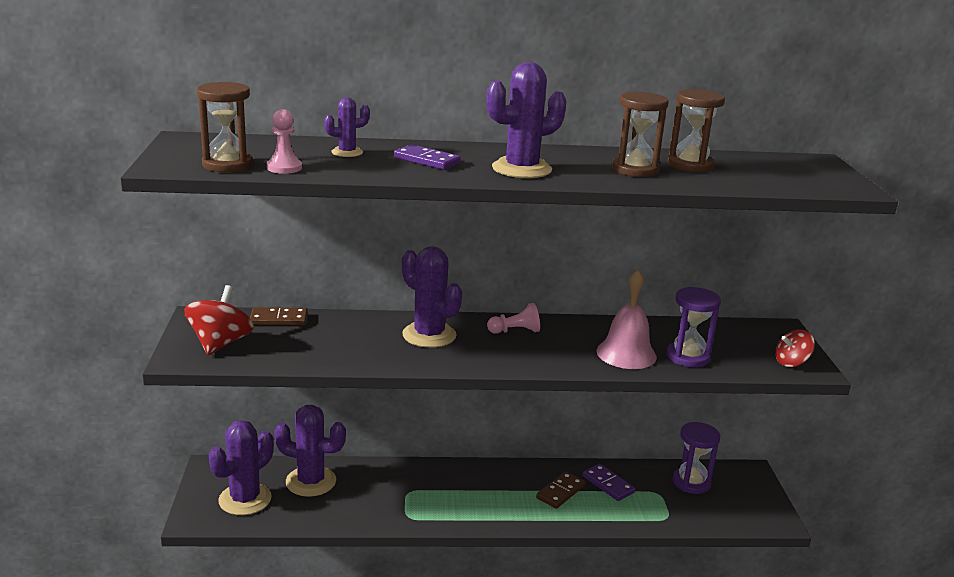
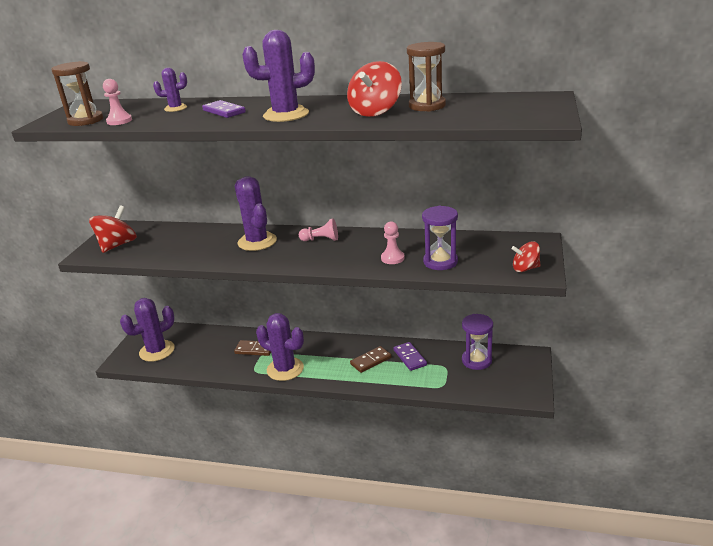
camera: 20 degrees right, 5 degrees up
brown domino [250,307,308,325] -> brown domino moved to [234,340,271,356]
purple cactus [274,405,346,497] -> purple cactus moved to [256,313,304,381]
pink bell [596,270,657,369] -> pink pawn [381,221,405,264]
brown hourglass [612,91,669,177] -> red spinning top [347,61,402,117]

